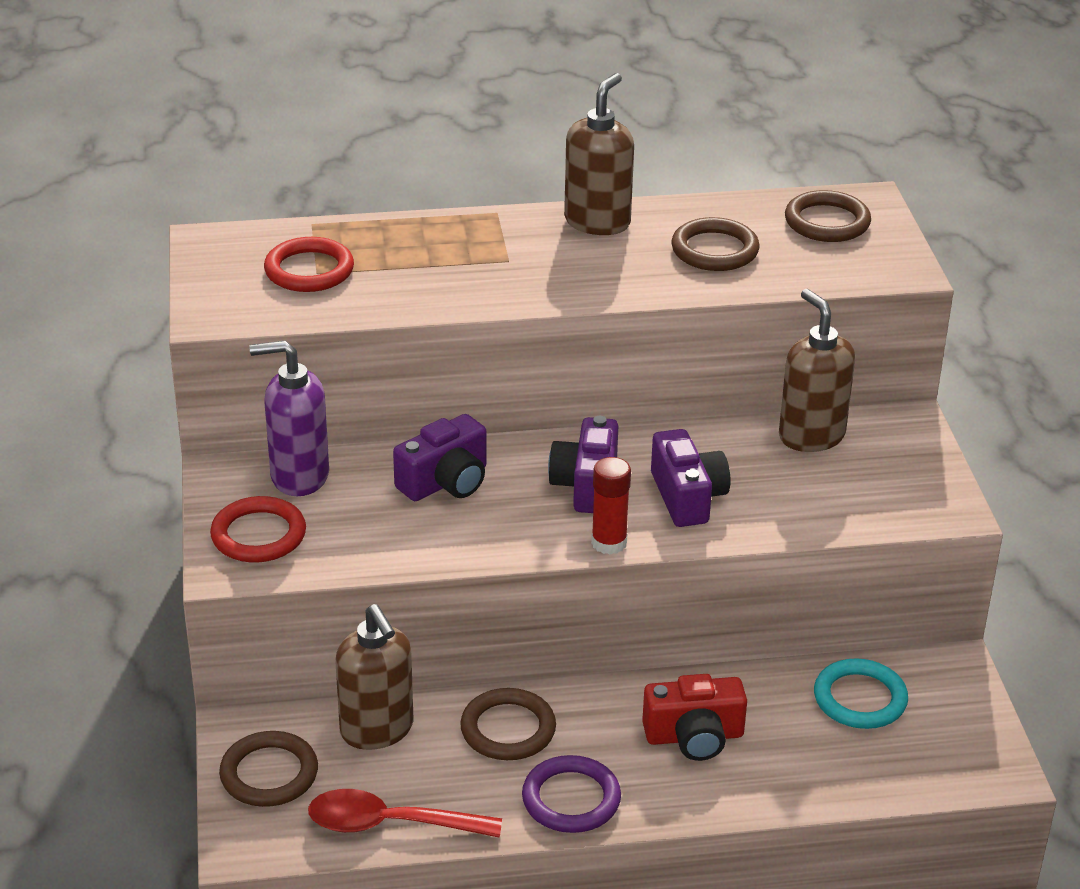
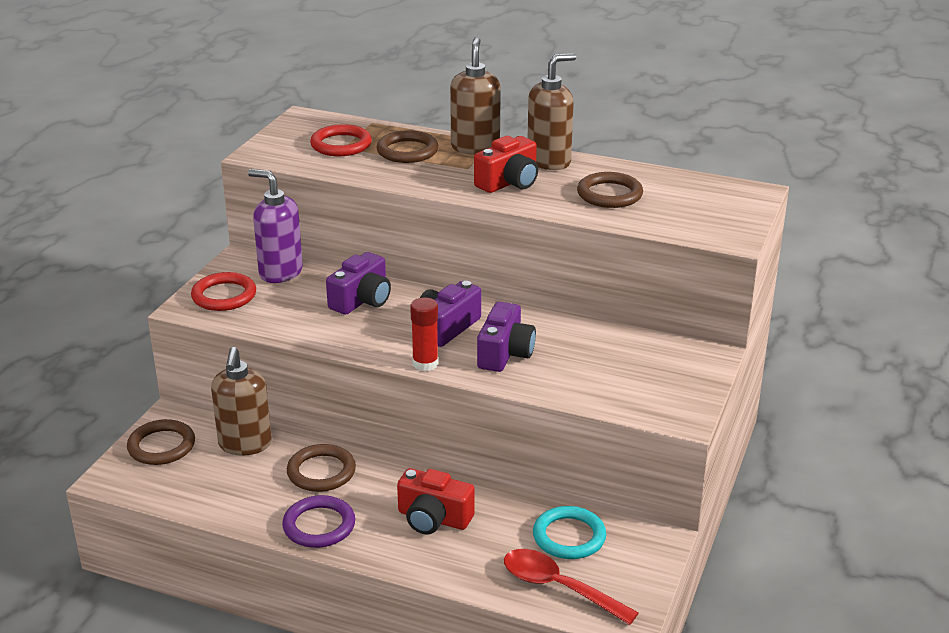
camera: 30 degrees right, 5 degrees down
red spoon [308,789,502,838] -> red spoon moved to [504,549,639,625]
purple camera [393,414,487,501] -> purple camera turned 45 degrees counterclockwise [326,252,391,315]
brown soap dispenser [779,289,855,452] -> brown soap dispenser moved to [450,37,501,155]
brown ring [785,190,871,242] -> brown ring moved to [377,130,438,163]
none -> red camera [474,136,538,193]

